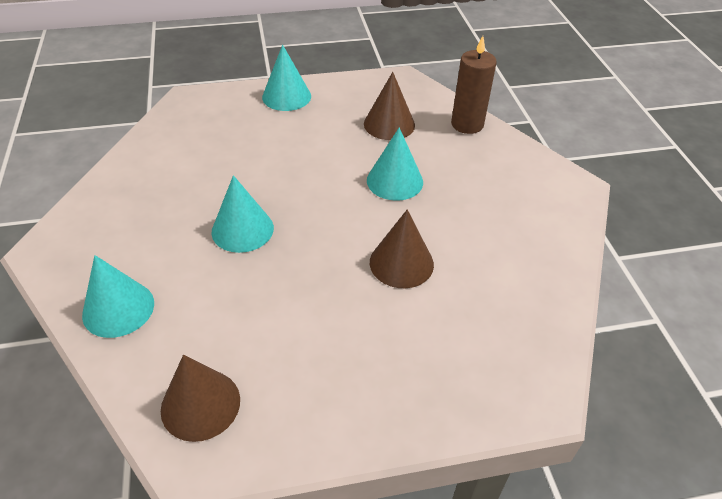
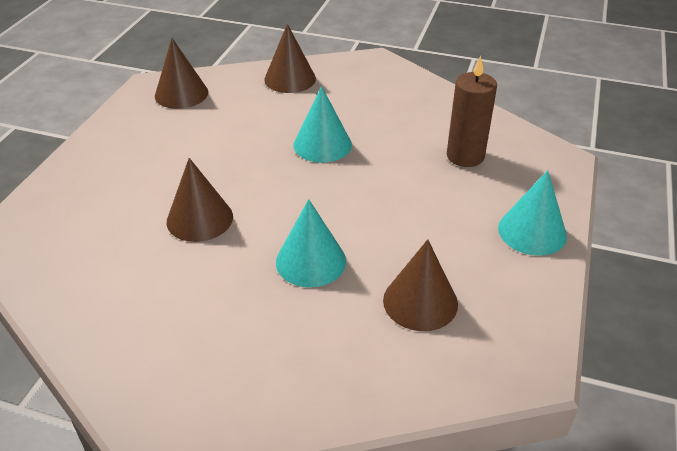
camera: 120 degrees right, 5 degrees down
turquoise cone [82,255,154,338] -> brown cone [264,24,316,93]
brown candle [451,36,497,134] -> brown candle moved to [447,56,497,167]

